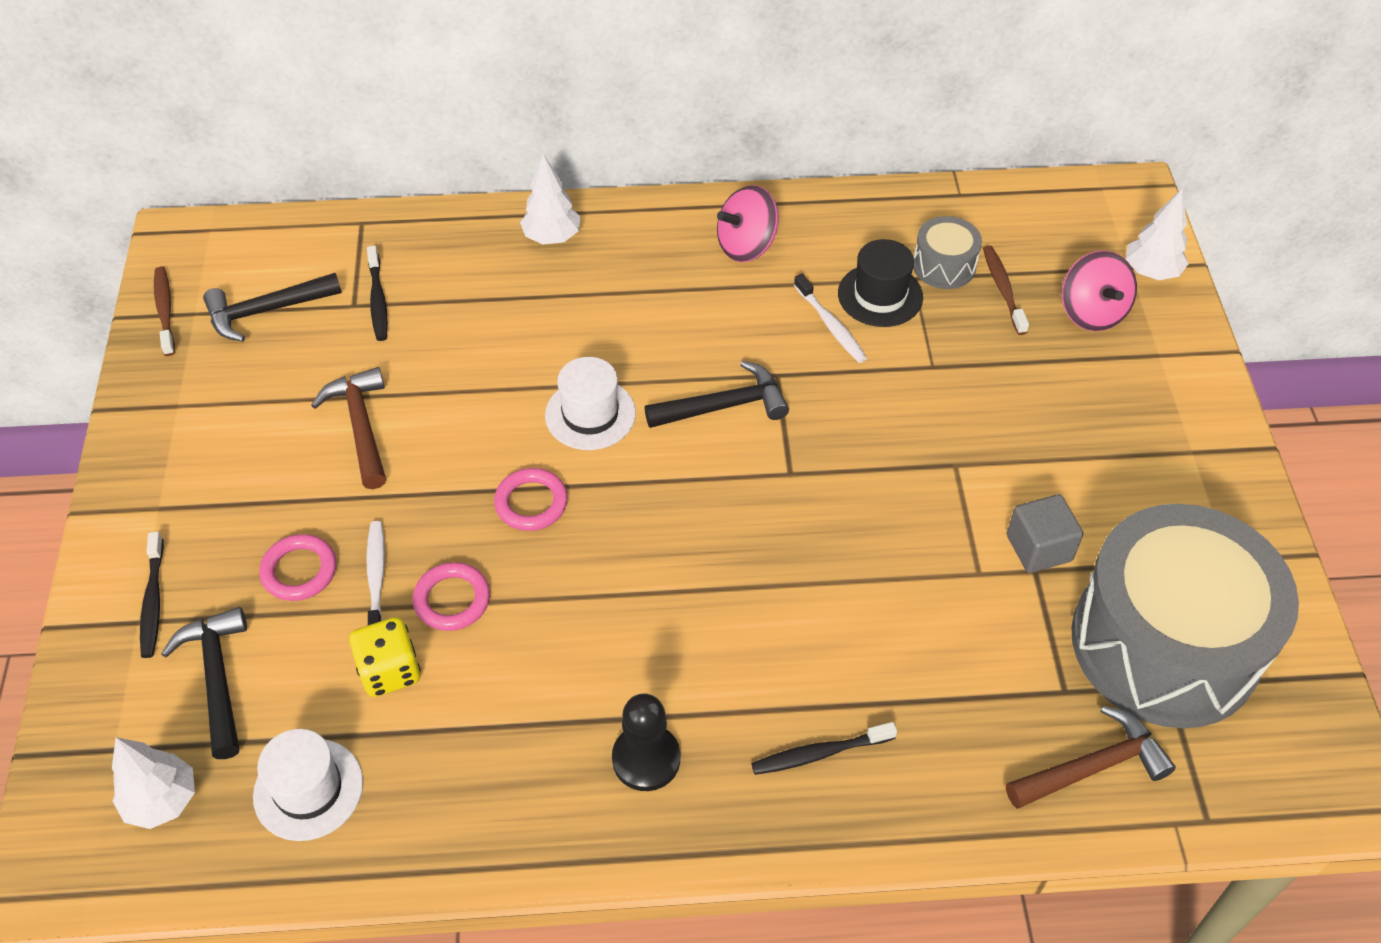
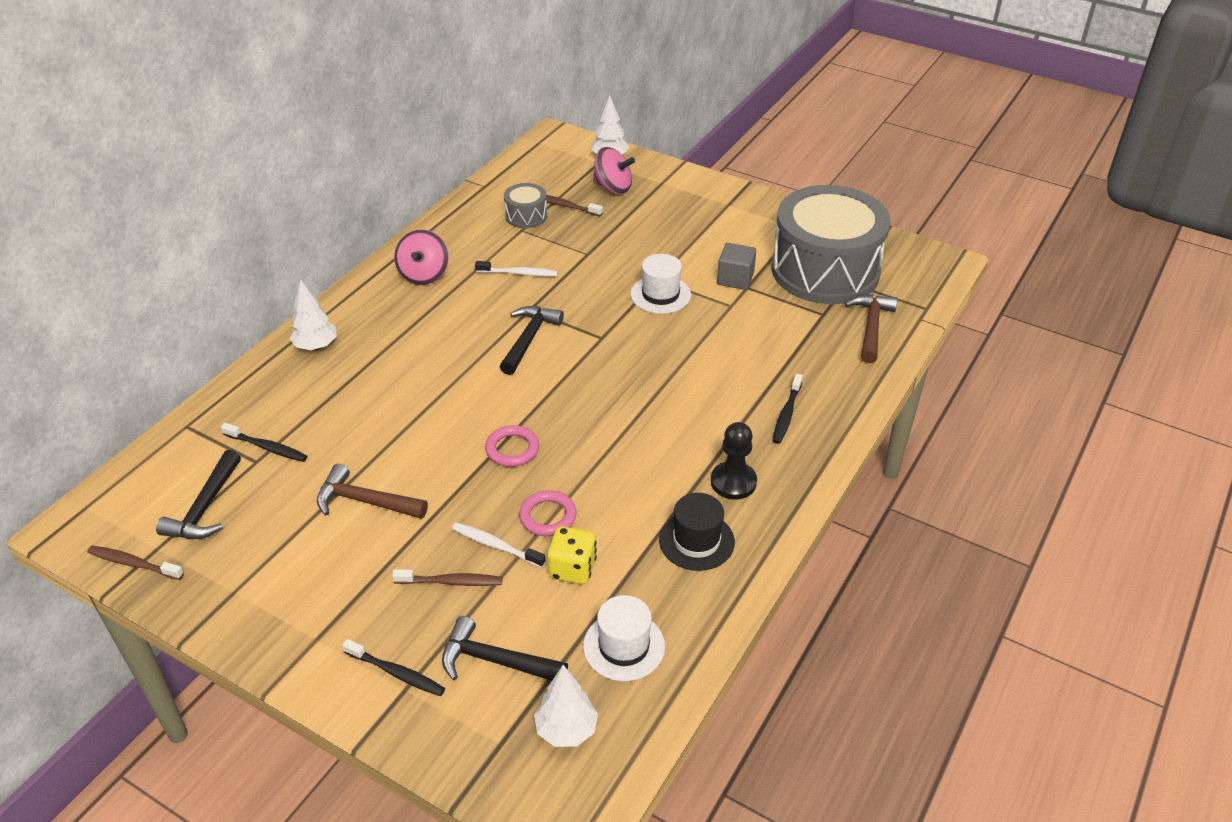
camera: 55 degrees left, 10 degrees down
pink ring [259,534,337,601] -> brown toothbrush [392,569,503,586]
white hat [545,357,636,450] -> white hat moved to [631,254,691,314]
black hat [838,239,923,327] -> black hat moved to [659,493,735,571]

